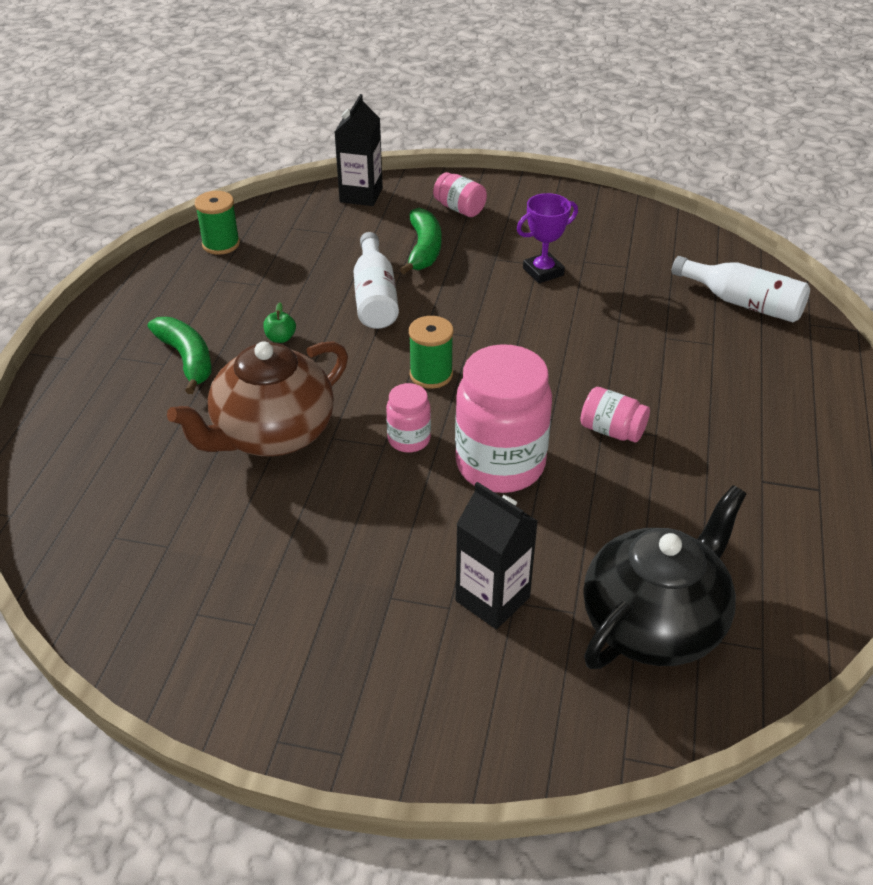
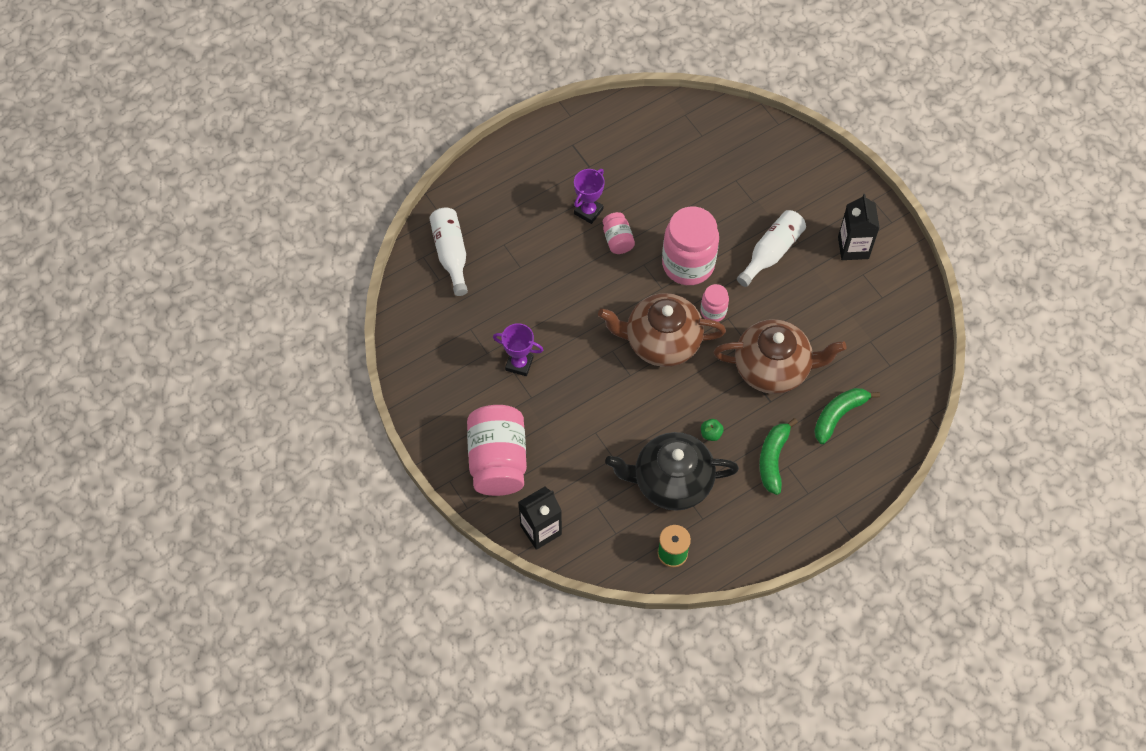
camera: 135 degrees left, 20 degrees up
white bottle [353,232,399,329] -> white bottle moved to [737,210,806,287]
green banana [400,208,441,275] -> green banana moved to [814,388,880,444]
green spool [409,316,453,389] -> brown teapot [598,293,726,367]
pink jar [433,172,487,217] -> pink jar [467,405,527,496], size x2.04
black carton [455,482,538,629] -> black carton moved to [838,194,880,260]
black teapot [583,485,746,669] -> black teapot moved to [605,432,739,511]
none -> purple trophy [574,169,605,224]

